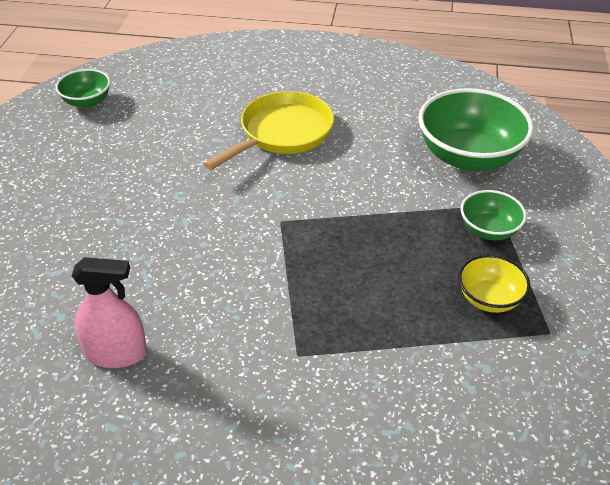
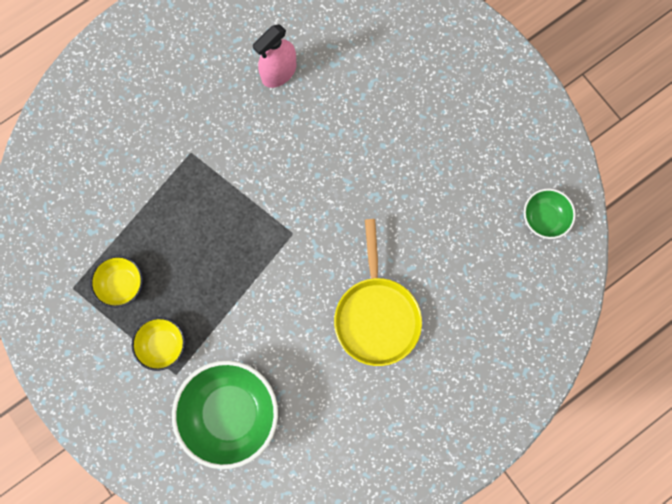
camera: 135 degrees right, 35 degrees up
green bowl [461,190,526,240] -> yellow bowl [131,317,185,371]

